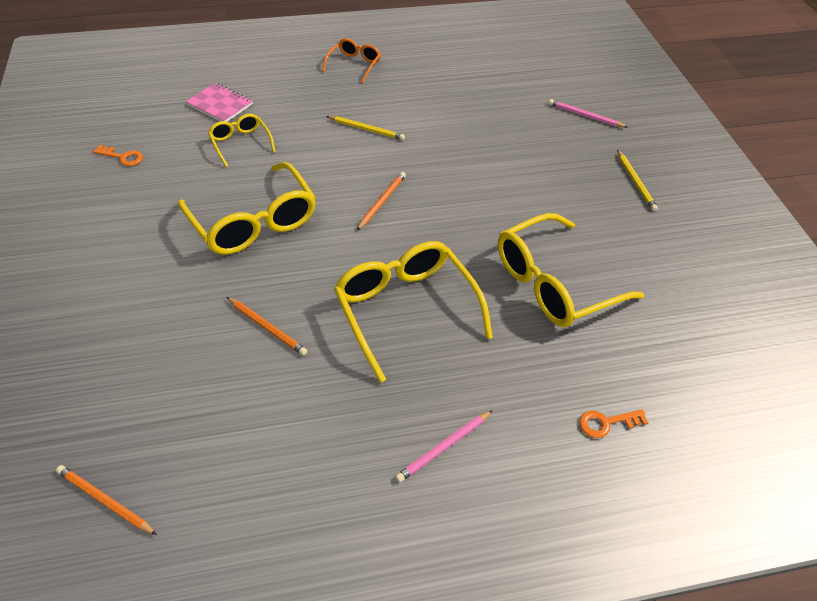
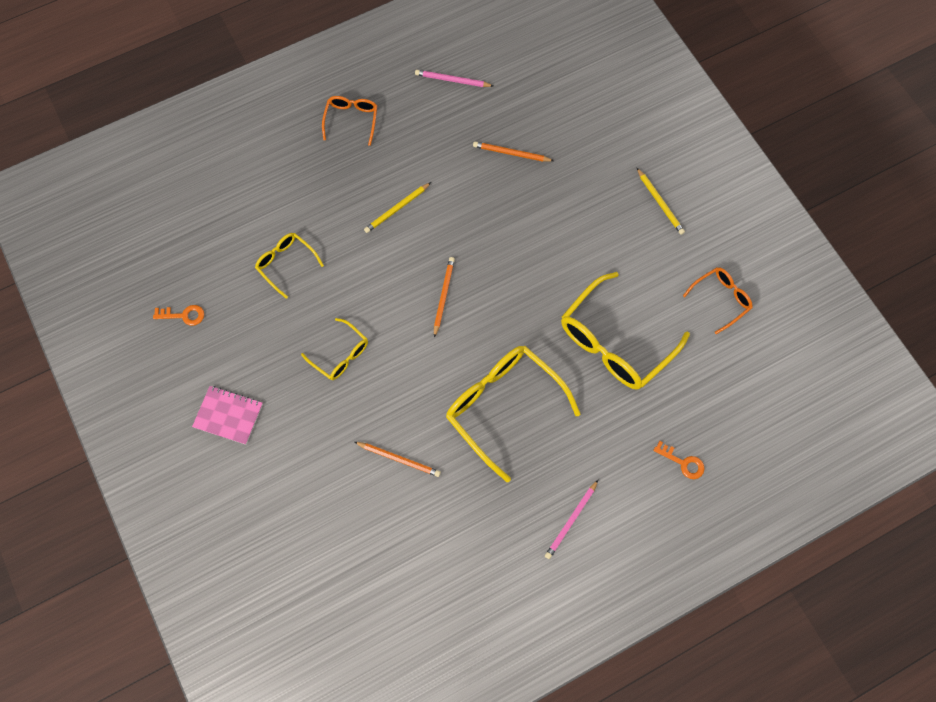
camera: 15 degrees left, 20 degrees up
orange pencil [56,465,157,535] -> orange pencil moved to [473,142,554,162]
yellow glasses [178,162,316,255] -> yellow glasses [301,318,368,380], size x0.52
pink notebook [186,83,253,122] -> pink notebook moved to [192,386,263,445]
yellow pencil [326,116,405,140] -> yellow pencil turned 135 degrees clockwise [364,182,431,233]
pink pencil [549,99,627,127] -> pink pencil moved to [415,70,493,87]
orange key [579,409,648,438] -> orange key turned 120 degrees counterclockwise [653,441,704,479]
none -> orange glasses [683,267,753,334]

